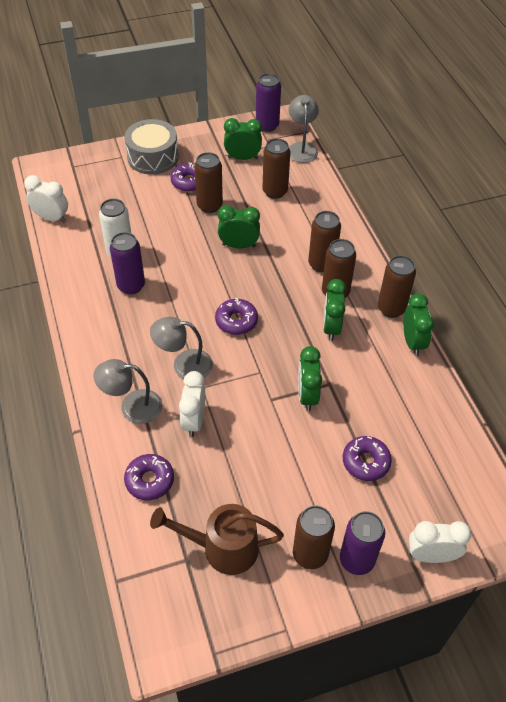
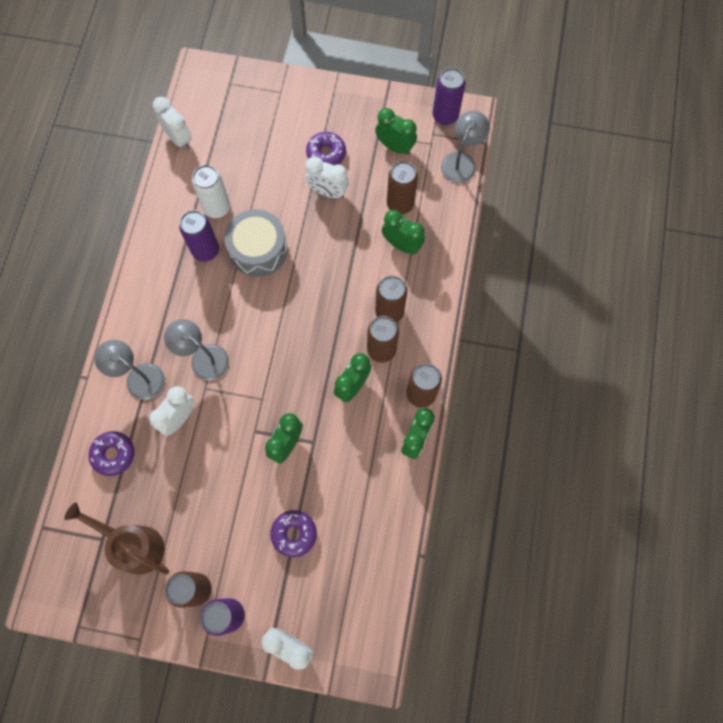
camera: 30 degrees right, 20 degrees up
grey drum [124,119,179,175] -> grey drum moved to [224,209,288,277]
brown can [195,152,223,213] -> white clock [306,156,349,198]
purple donut [215,298,258,335] -> none
green clock [218,206,260,248] -> green clock moved to [382,210,425,254]

